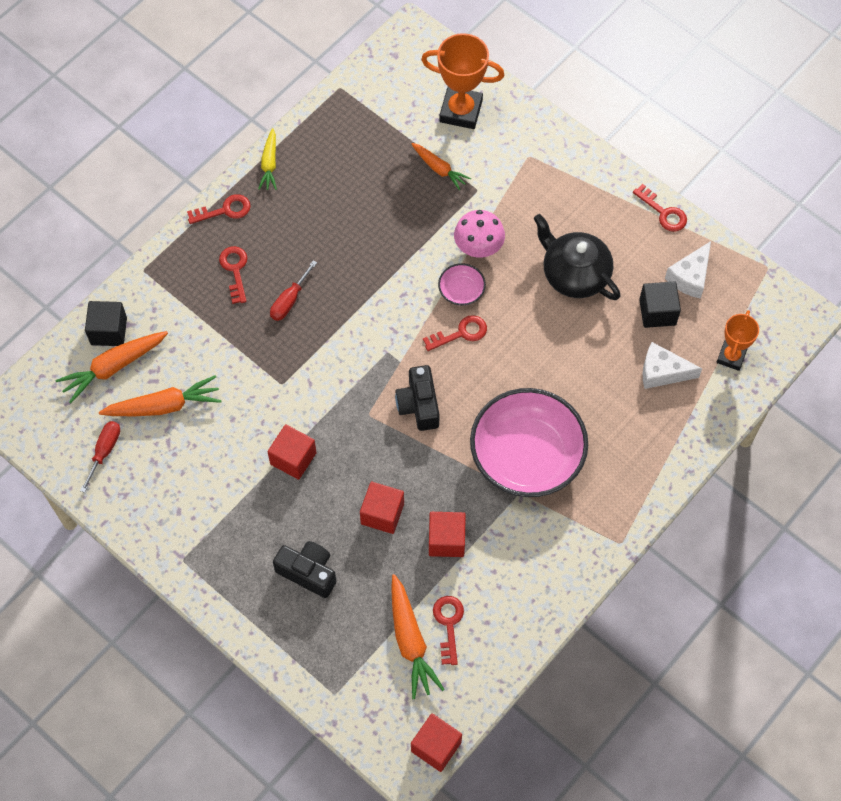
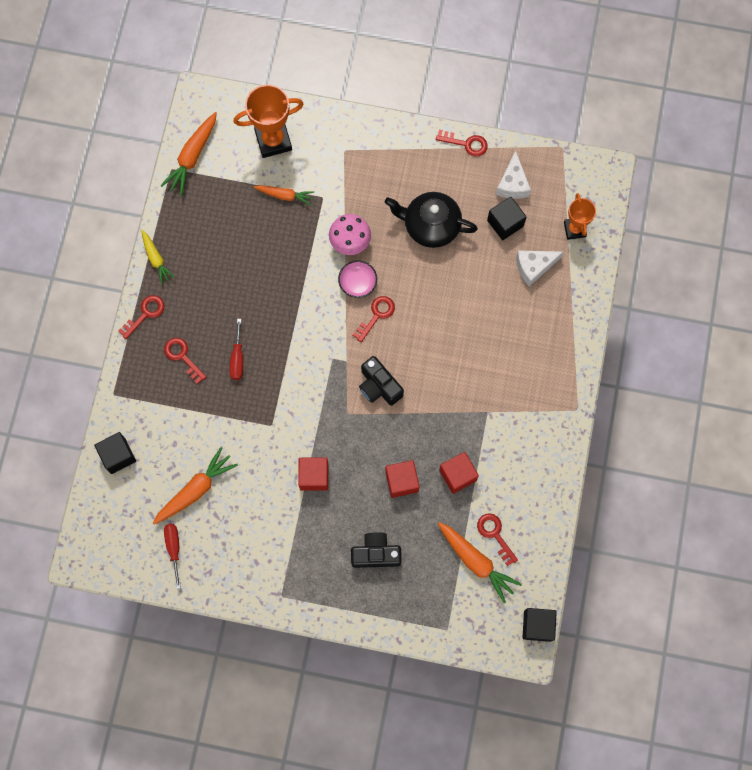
camera: 30 degrees left, 10 degrees up
orange carrot [55,331,168,403] -> orange carrot moved to [160,112,217,196]
red cube [411,714,462,772] -> black cube [523,608,557,642]
pink bowl [470,388,588,497] -> none

